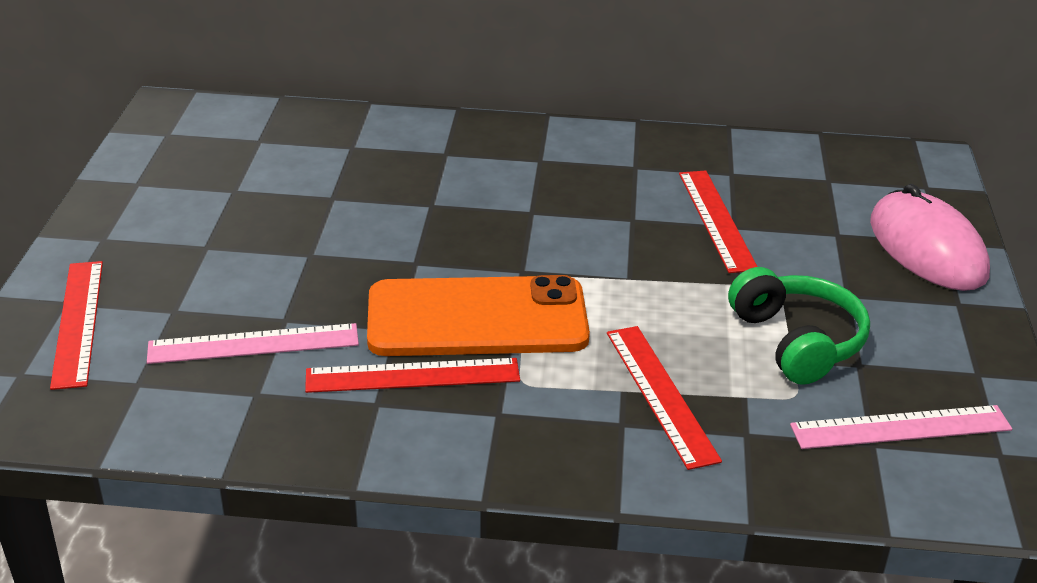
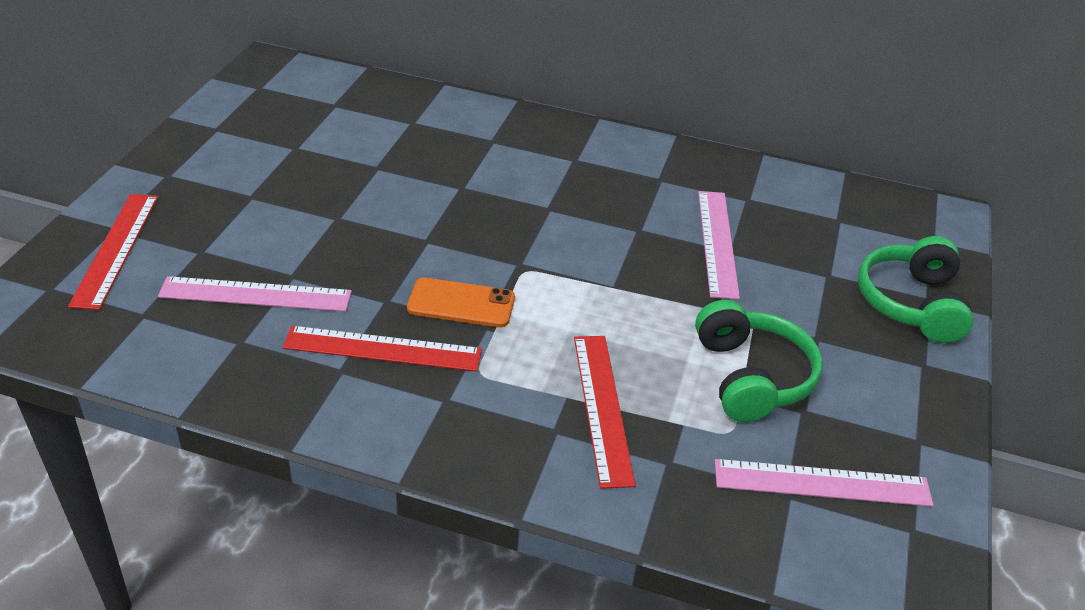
camera: 10 degrees right, 5 degrees up
orange phone [367,275,590,356] -> orange phone [407,278,515,327], size x0.51
red ruler [679,171,758,273] -> pink ruler [698,191,740,300]
pink mouse [870,184,990,291] -> green headphones [858,236,974,343]

